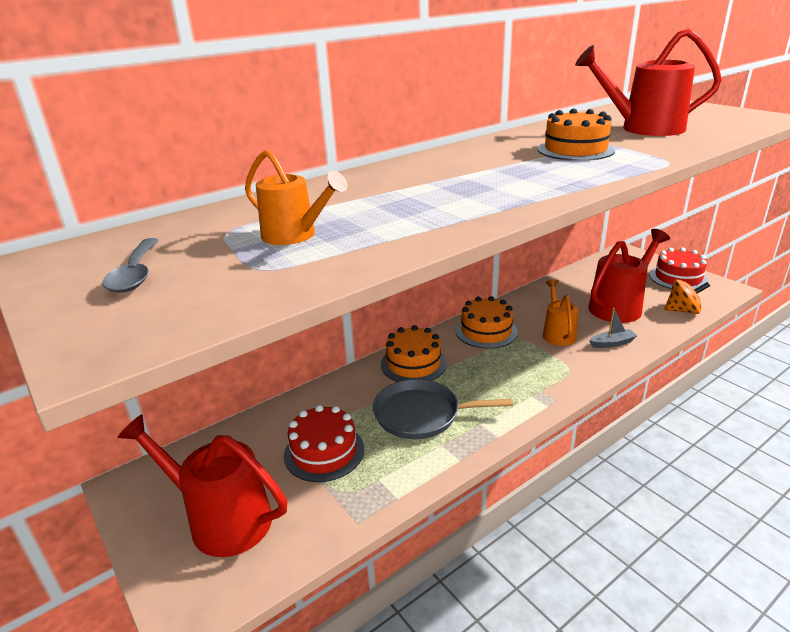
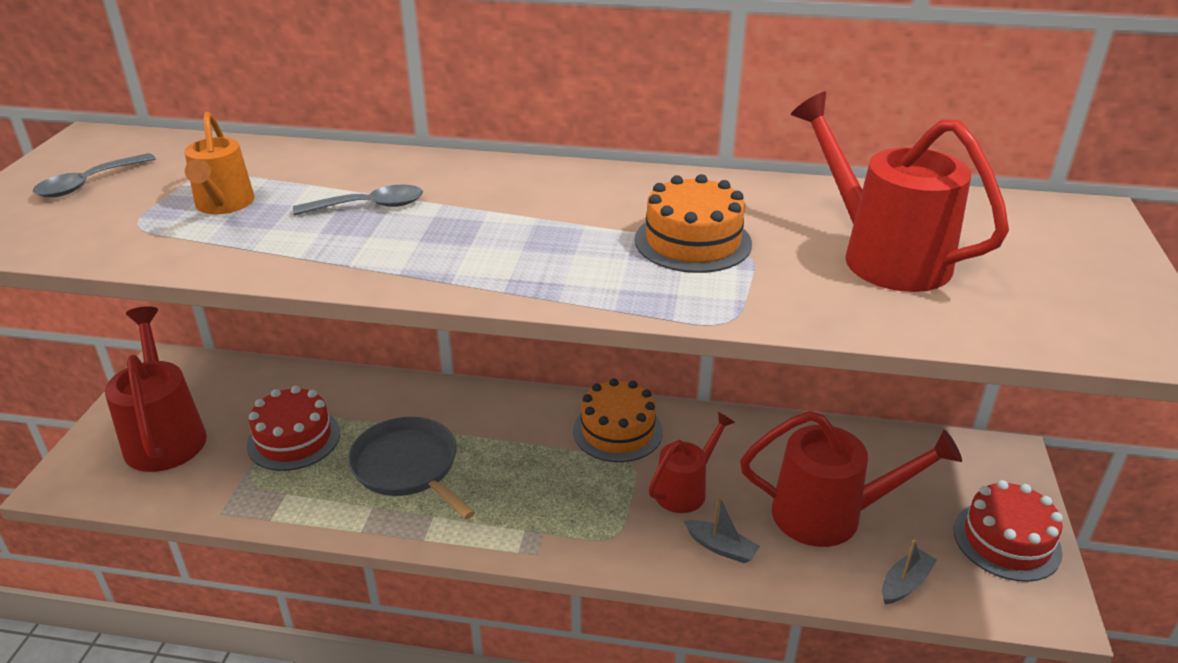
camera: 45 degrees right, 5 degrees up
orange cake [381,325,447,382] -> none
orange watering can [543,279,578,346] -> red watering can [649,412,735,513]
orange spinning top [664,280,710,314] -> grey boat [882,539,937,604]
none -> grey spoon [293,185,423,216]

